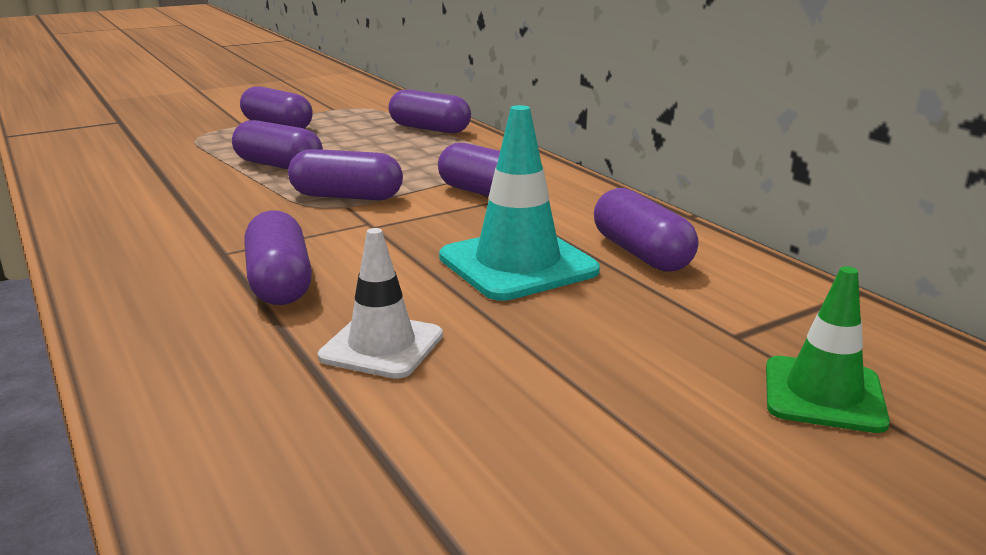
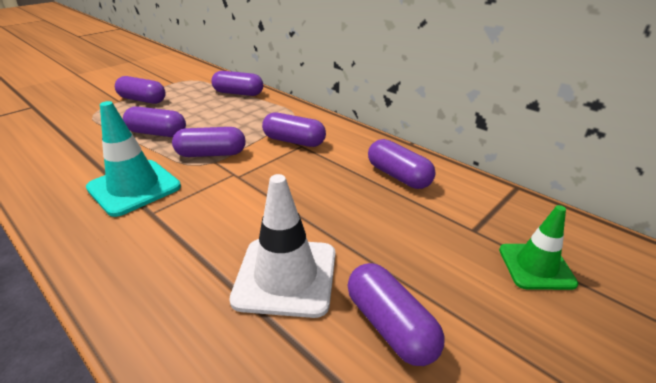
camera: 15 degrees left, 10 degrees up
purple capsule [244,210,312,305] -> purple capsule moved to [348,263,444,366]
white traffic cone [318,228,443,379] -> white traffic cone [229,174,335,318], size x1.54
turquoise traffic cone [439,105,600,301] -> turquoise traffic cone moved to [86,101,181,217]

